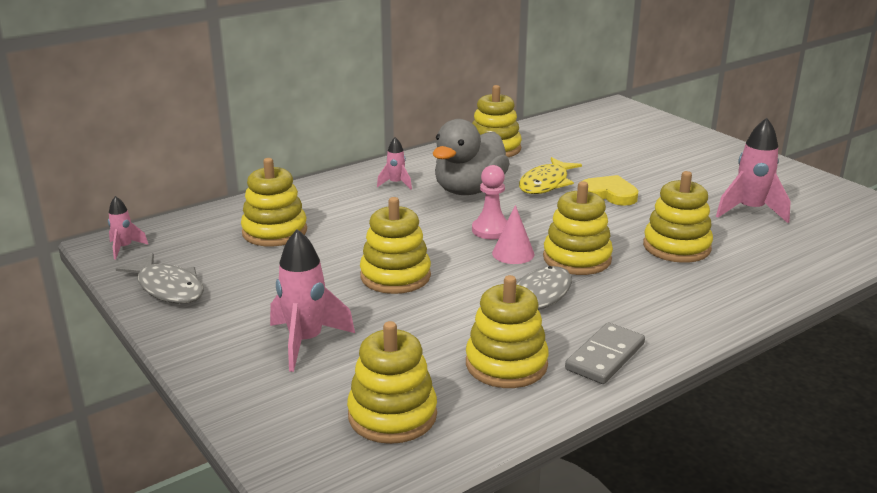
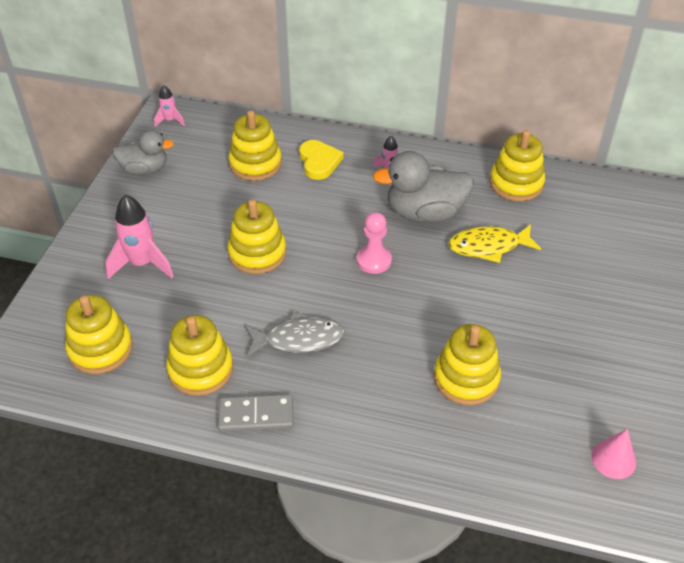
camera: 50 degrees right, 20 degrees up
grey fish [115,253,204,304] -> grey duck [113,130,174,175]
pink cone [492,205,534,264] -> pink cone moved to [591,429,636,479]
yellow stacking toy [543,181,613,275] -> none
yellow heart [583,175,638,206] -> yellow heart moved to [299,140,343,180]
pink rocket [716,118,791,223] -> none

